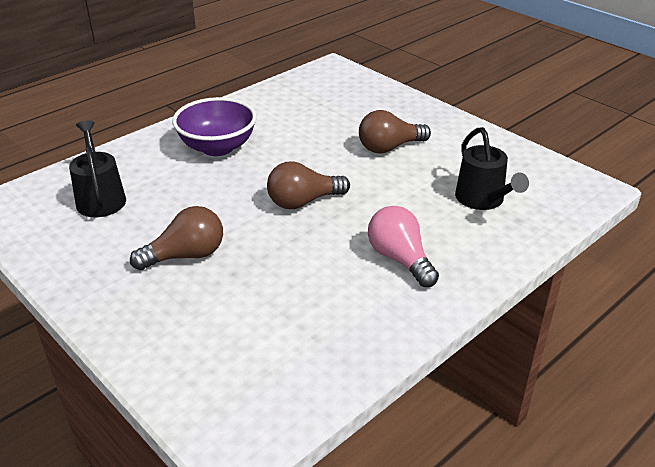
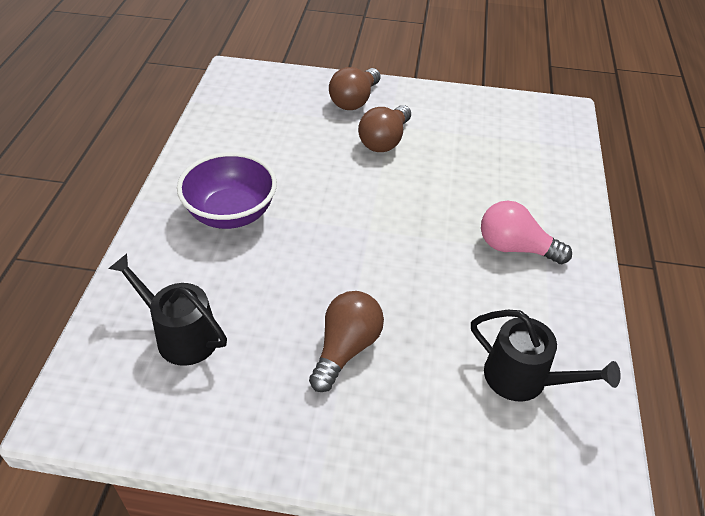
camera: 40 degrees left, 10 degrees up
brown light bulb [267,161,350,209] -> brown light bulb moved to [329,67,381,110]
black watering can [455,127,529,210] -> black watering can moved to [471,310,621,402]

